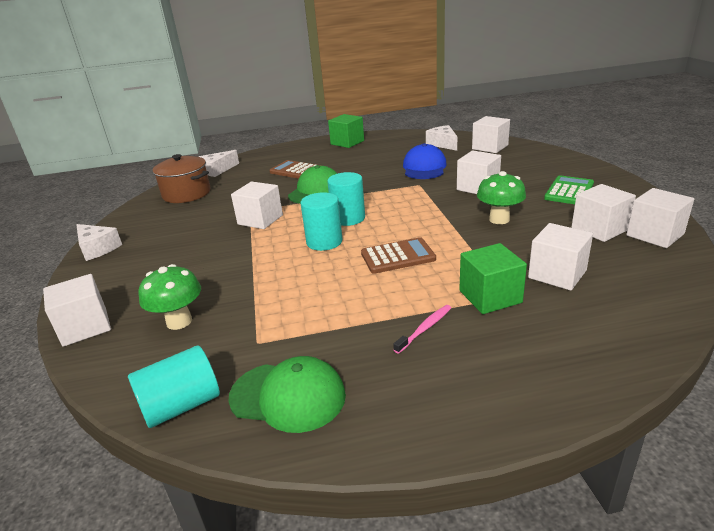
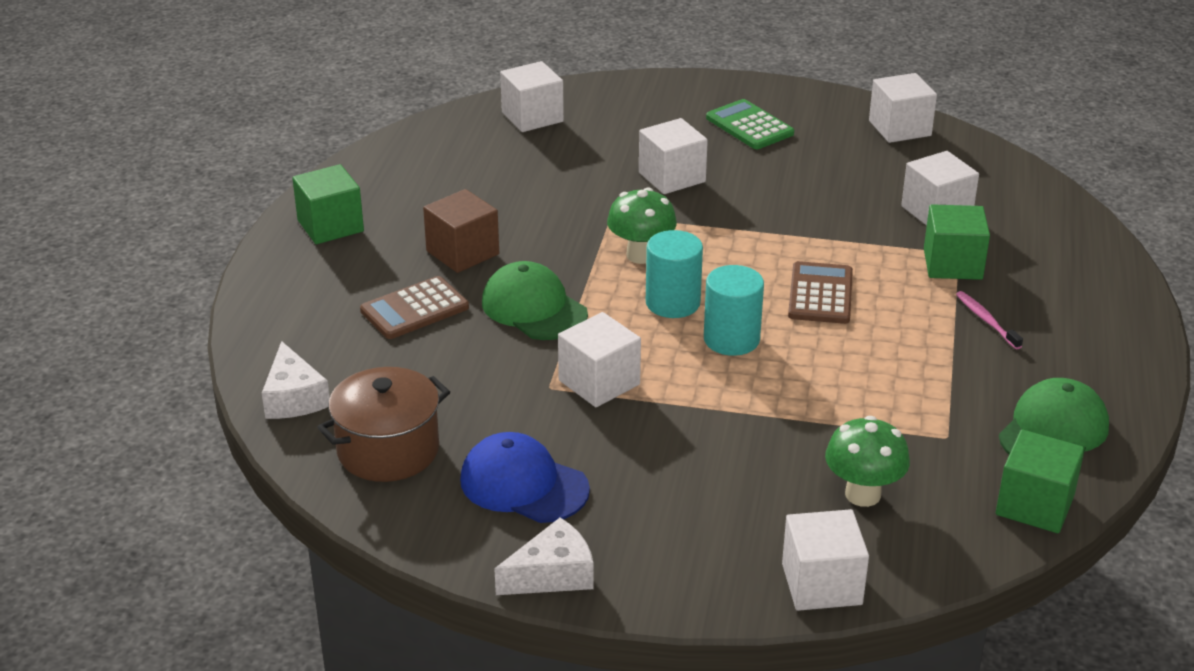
camera: 70 degrees left, 5 degrees up
turquoise cylinder [128,345,220,428] -> green cube [996,429,1085,533]
blue cap [403,143,447,179] -> blue cap moved to [460,432,590,523]
white cheese [426,125,457,151] -> none
green mushroom [477,171,526,224] -> green mushroom moved to [607,188,677,264]
white cube [571,184,636,242] -> none
none -> brown cube [423,189,499,273]

